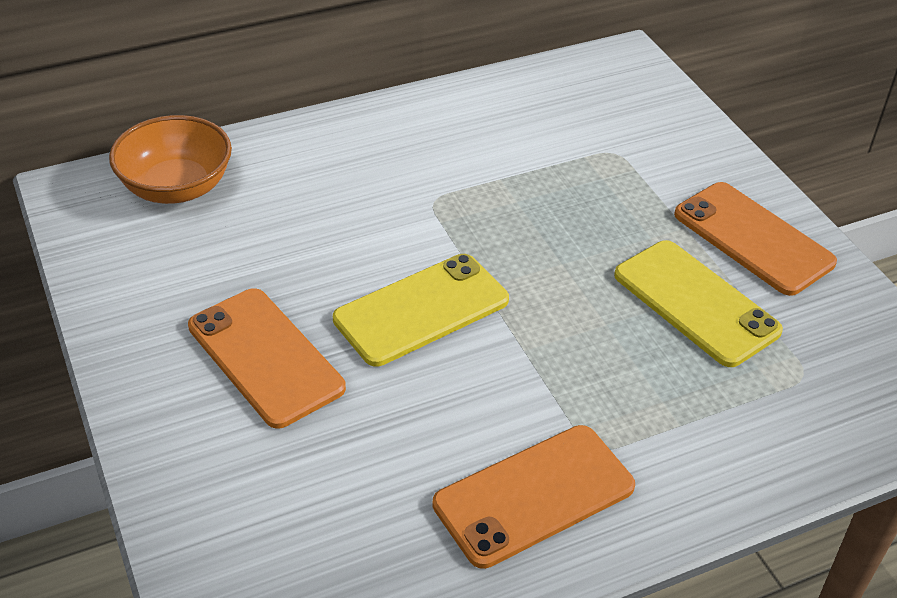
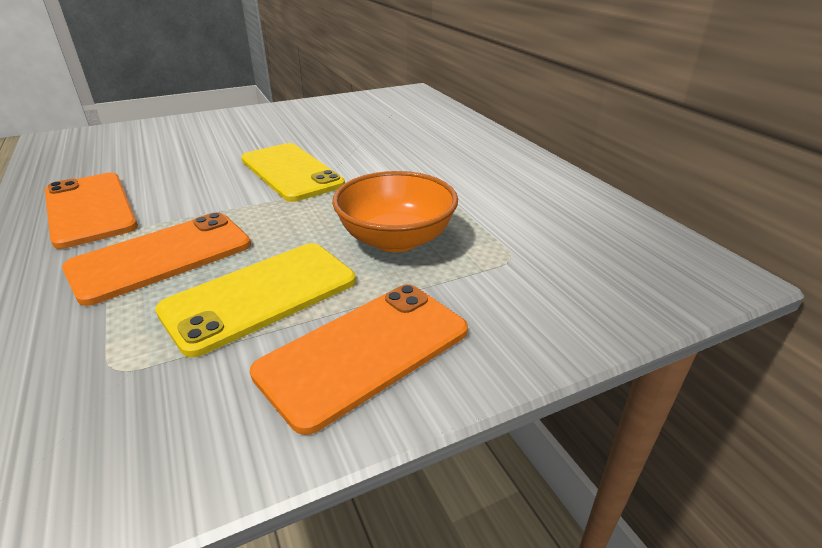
camera: 90 degrees right, 10 degrees down
orange bowl [109,115,232,204] -> orange bowl moved to [332,171,458,252]
orange phone [188,288,346,429] -> orange phone moved to [62,212,251,306]

